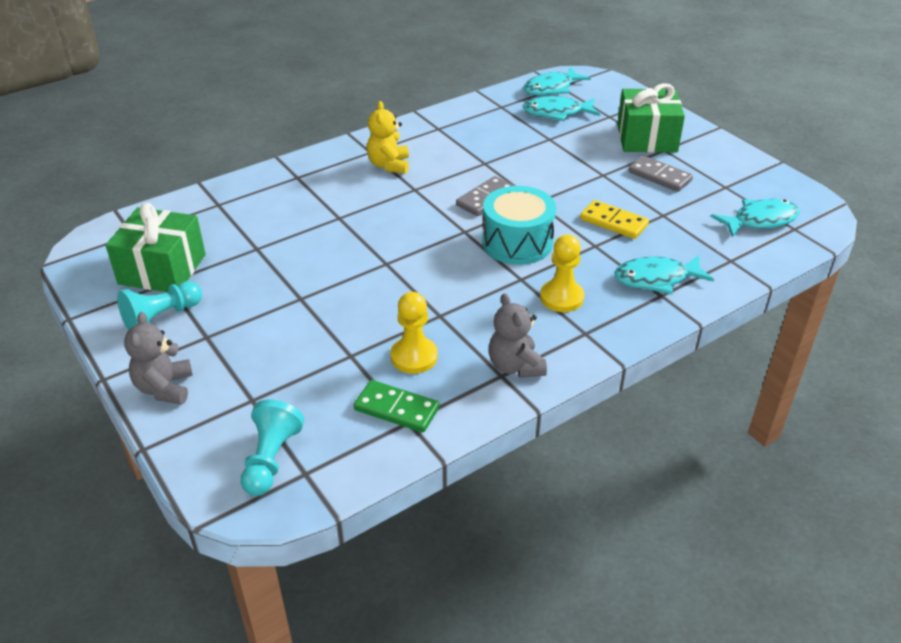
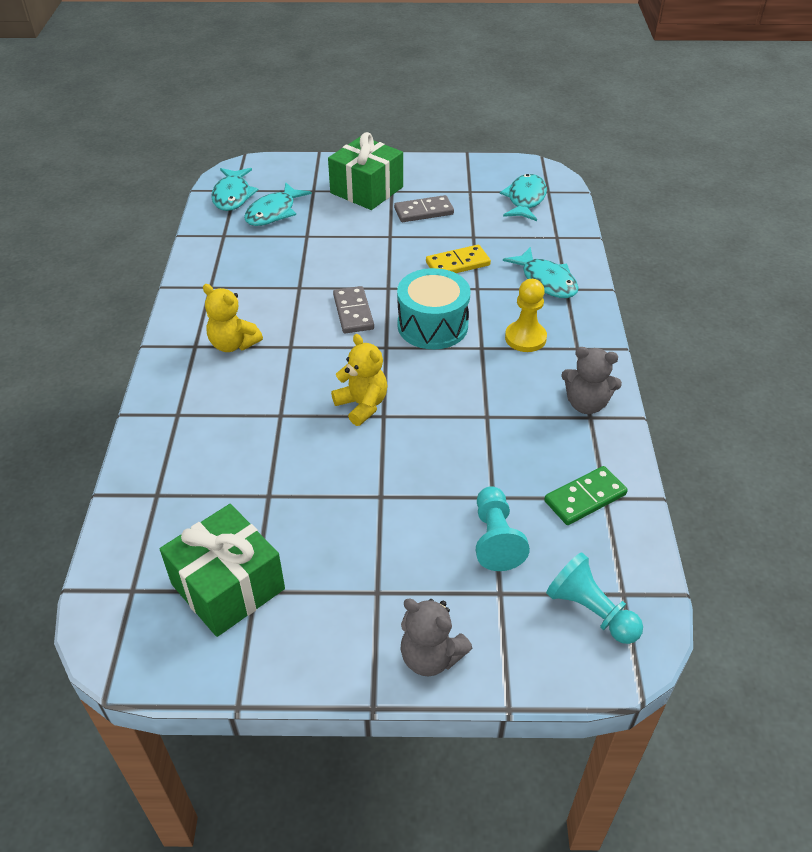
camera: 55 degrees left, 5 degrees up
turquoise pawn [117,281,202,330] -> turquoise pawn moved to [476,486,530,571]
yellow pawn [390,292,438,374] -> none
turquoise fish [614,255,714,294] -> turquoise fish turned 60 degrees counterclockwise [503,247,579,298]
none -> yellow teddy bear [331,334,387,426]

